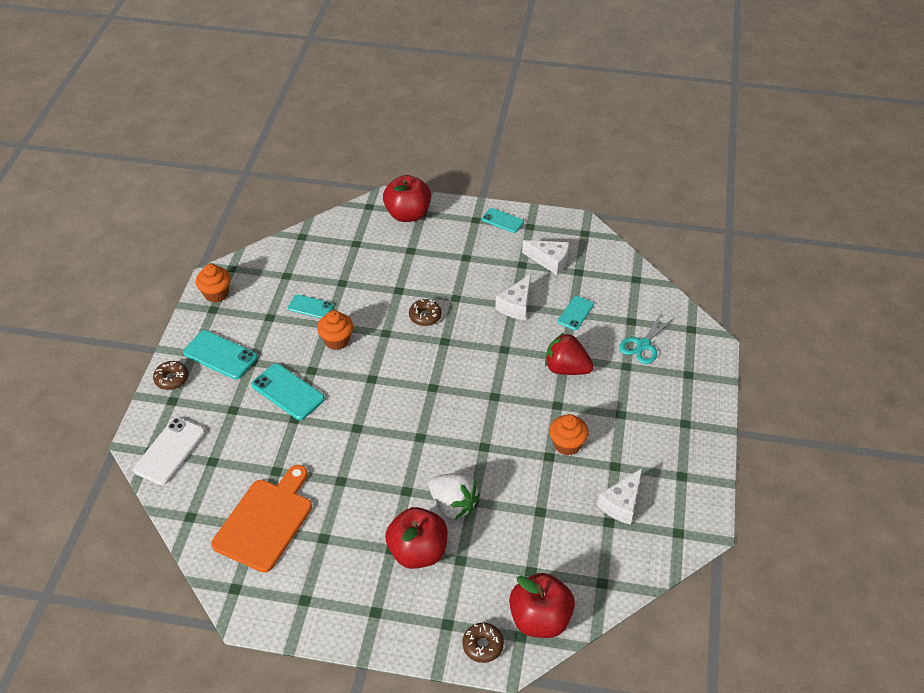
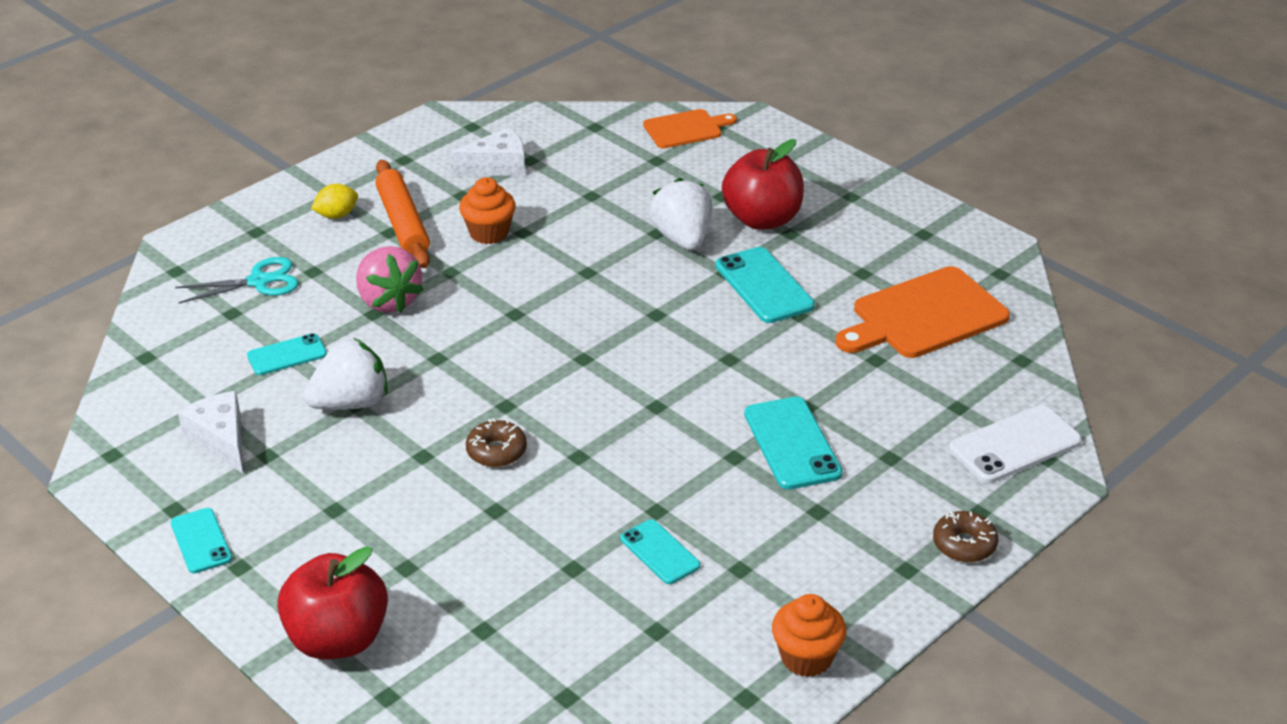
camera: 145 degrees left, 10 degrees down
turquoise phone [183,330,257,379] -> turquoise phone moved to [715,247,815,323]
orange cupcake [317,310,353,350] -> none
brown donut [462,623,504,663] -> none
white cheese [495,274,531,320] -> white strawberry [303,338,388,410]
red apple [509,573,575,638] -> orange cutting board [643,109,737,148]
red strawberry [545,333,594,375] -> pink strawberry [356,246,424,313]
none -> yellow lemon [311,184,358,219]
none -> orange rolling pin [375,160,430,268]

